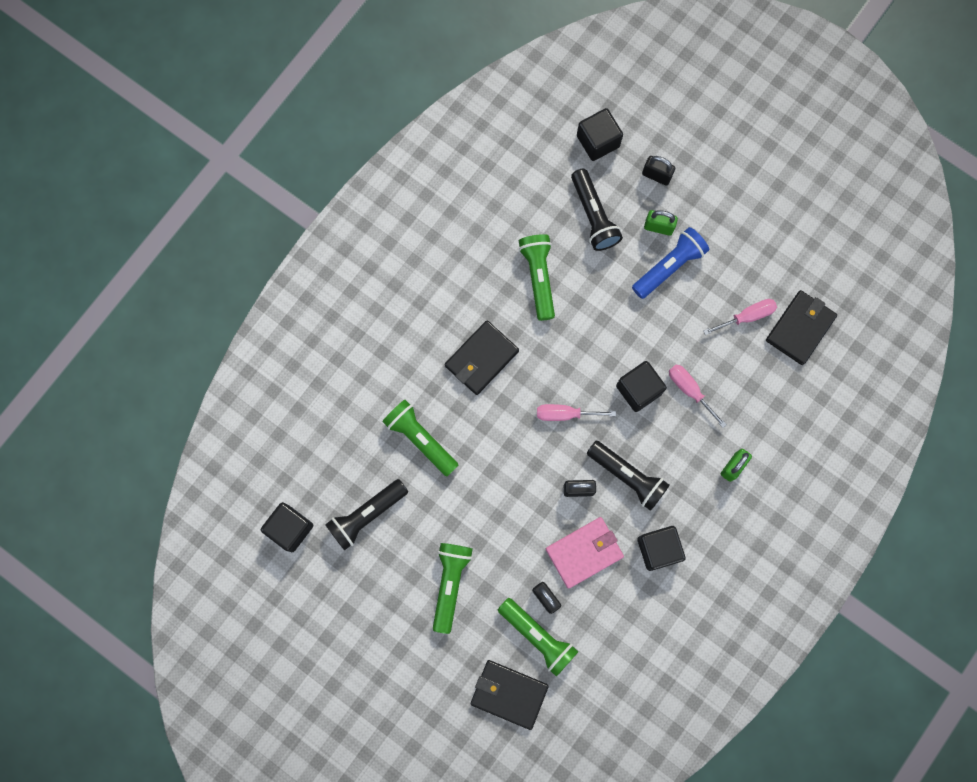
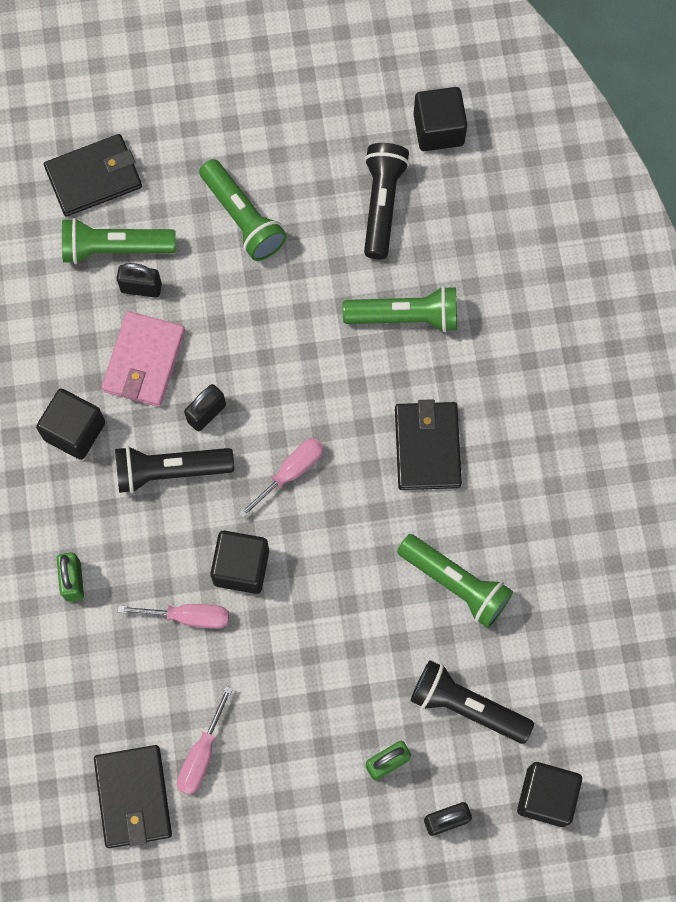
camera: 135 degrees right, 5 degrees down
blue flashlight [632,227,709,299] -> none

